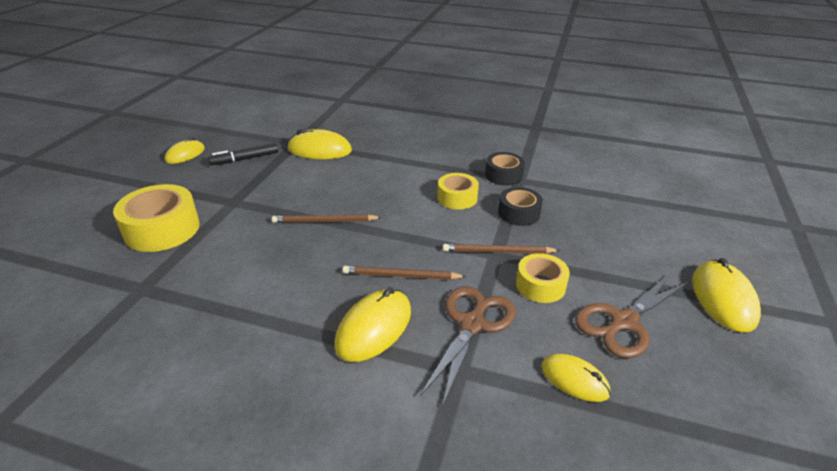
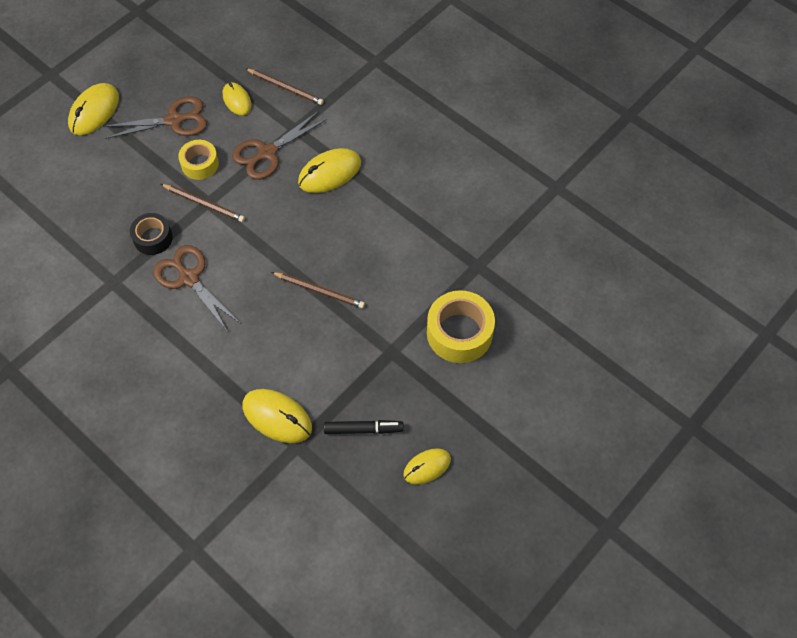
camera: 155 degrees left, 25 degrees up
brown pencil [343,266,467,280] -> brown pencil moved to [245,68,324,105]
yellow tape [437,173,479,210] -> brown scissors [153,245,241,332]
black tape [485,152,525,186] -> none

